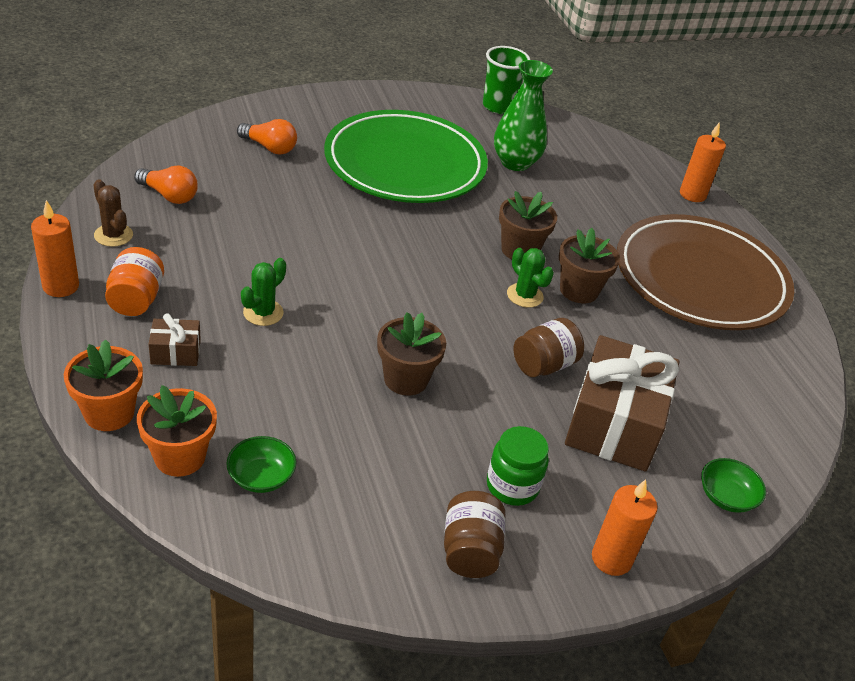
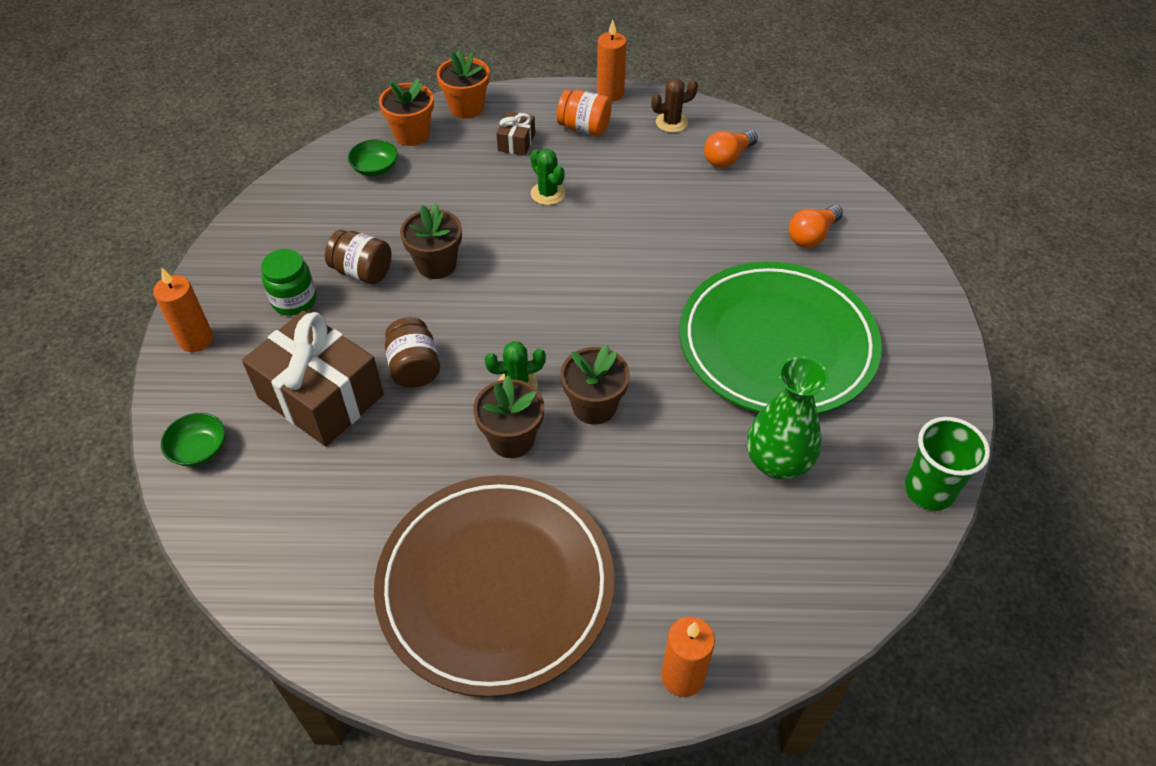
camera: 115 degrees right, 10 degrees up
brown jar [444,491,505,578] -> brown jar moved to [325,230,392,284]

